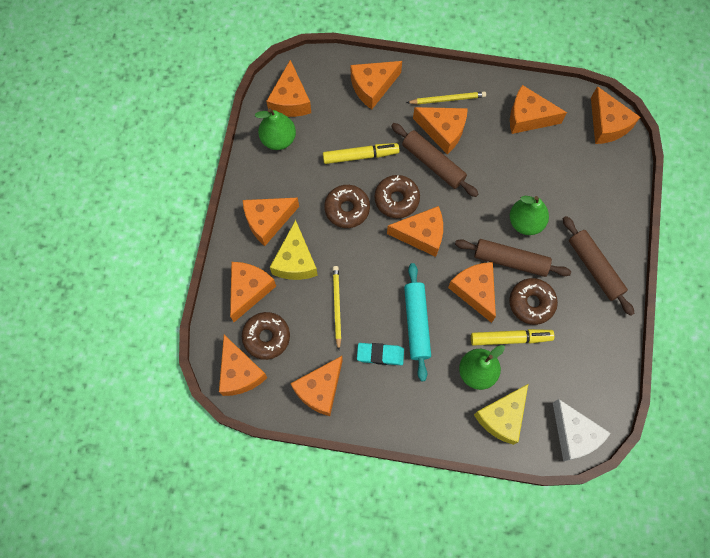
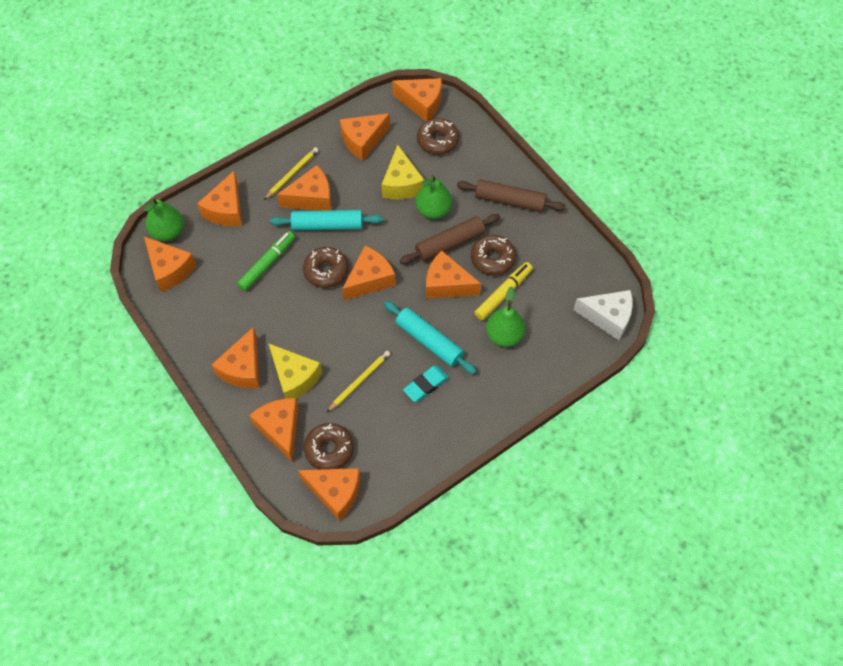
camera: 45 degrees left, 10 degrees down
green pear [255,108,296,150] -> green pear moved to [144,198,184,241]
orange cheese [290,356,343,416] -> none
yellow marker [323,143,399,164] -> green marker [237,231,295,291]
brown donut [324,185,370,228] -> brown donut moved to [417,118,459,155]
yellow pencil [333,266,341,350] -> yellow pencil turned 90 degrees clockwise [327,351,390,412]
brown rolling pin [391,123,478,197] -> turquoise rolling pin [270,210,383,231]
yellow cheese [474,384,528,445] -> yellow cheese moved to [381,144,425,199]

